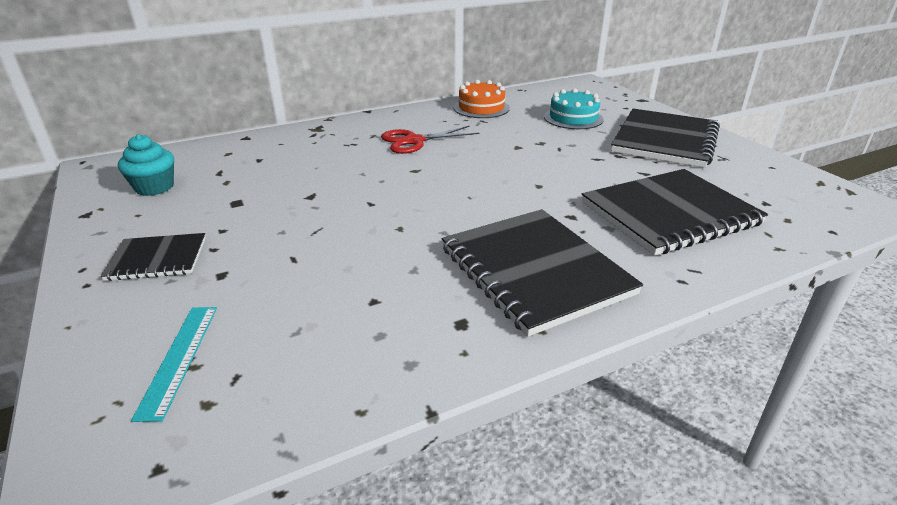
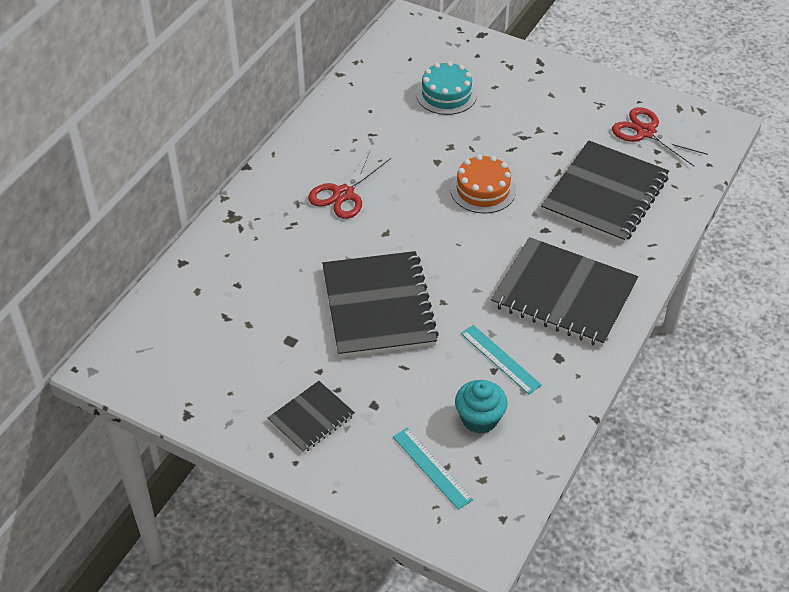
camera: 35 degrees left, 15 degrees up
turquoise cupcake [118,134,174,196] -> turquoise cupcake moved to [455,380,508,434]
orange cake [454,80,510,118] -> orange cake moved to [450,154,516,214]
black notebook [611,108,720,168] -> black notebook moved to [322,251,439,358]
none -> turquoise ruler [461,325,542,394]
none -> red scissors [612,107,708,166]

